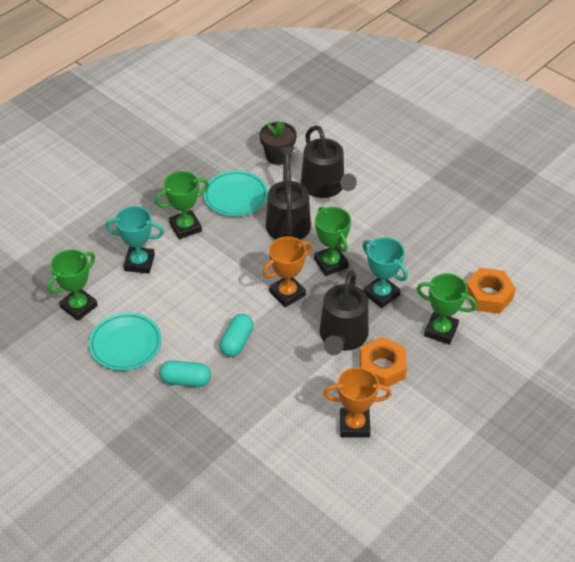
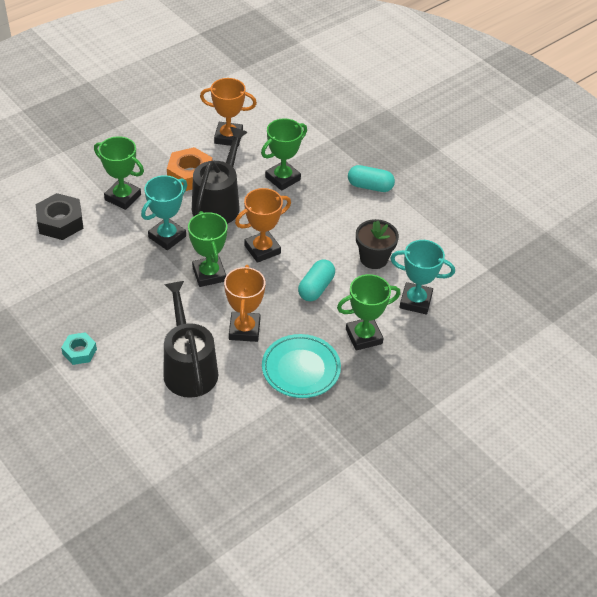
camera: 175 degrees left, 0 degrees up
green trophy [47,249,98,321] -> green trophy moved to [261,118,307,191]
turquoise plate [89,312,162,371] -> none
turquoise capsule [220,314,254,357] -> turquoise capsule moved to [298,259,335,301]
black flower pot [260,121,297,165] -> black flower pot moved to [356,219,399,269]
black watering can [266,147,311,240] -> orange trophy [224,265,266,342]
turquoise trophy [363,237,408,308] -> turquoise trophy turned 75 degrees clockwise [141,175,187,250]
orange nut [466,268,516,314] -> black nut [36,193,84,240]
none -> turquoise nut [61,332,97,365]

